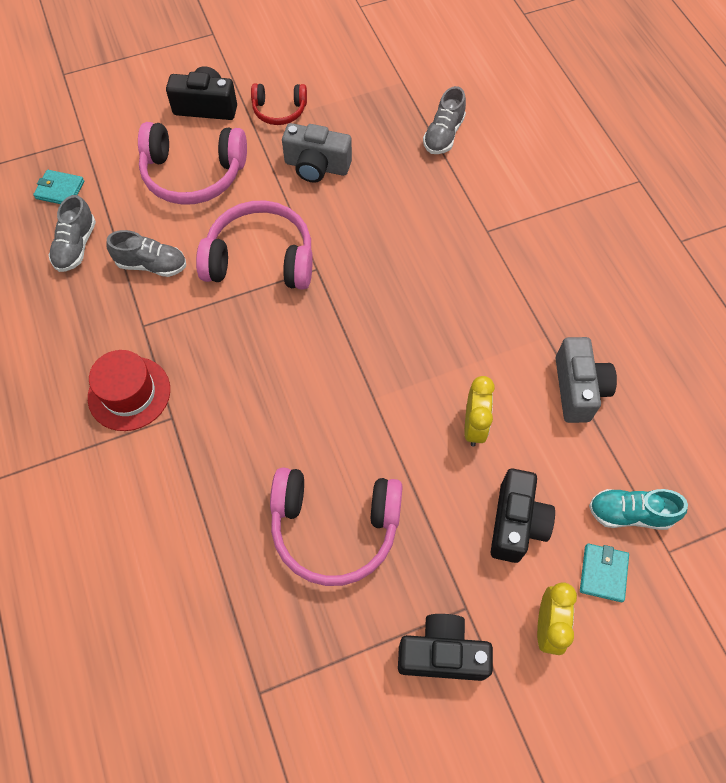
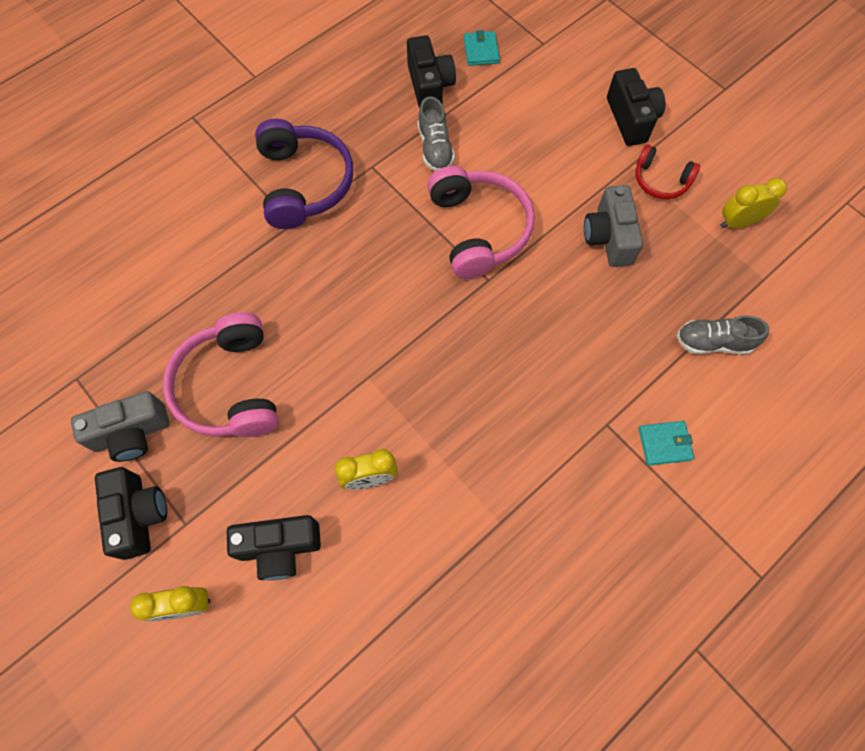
camera: 70 degrees right, 5 degrees up
grey shoe [49,195,96,272] -> black camera [407,35,456,108]
red hat [88,350,170,431] -> purple headphones [255,119,353,229]
pink headphones [138,122,247,205] -> none
red headphones [251,83,307,125] -> red headphones turned 45 degrees counterclockwise [635,144,700,199]
grey camera [555,337,617,423] -> grey camera moved to [71,391,169,462]
turquoise wallet [580,543,629,602] -> turquoise wallet moved to [639,421,694,466]
turquoise shoe [589,489,688,530] -> none
none -> yellow clock [720,178,787,228]

